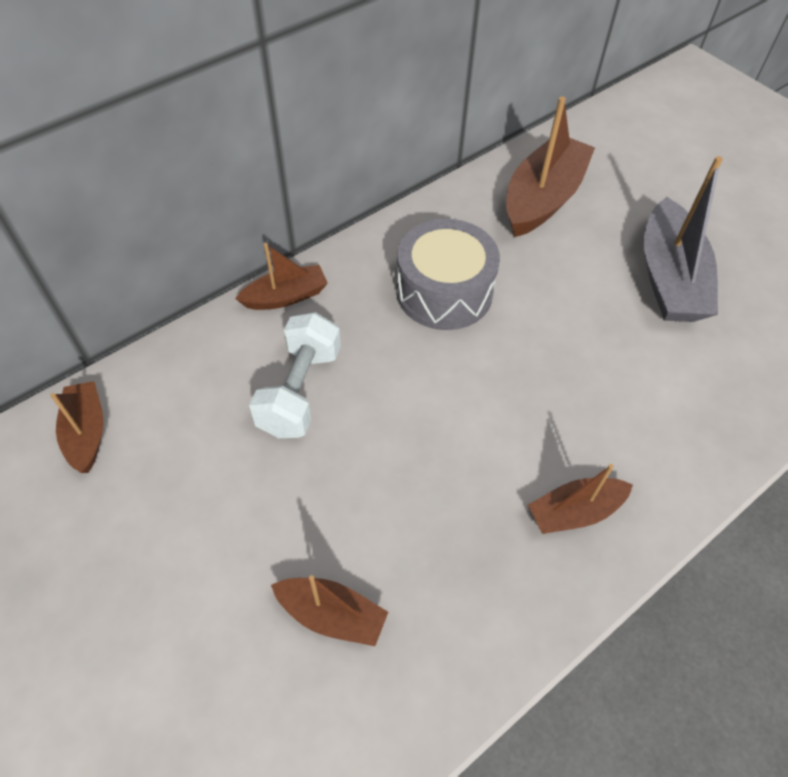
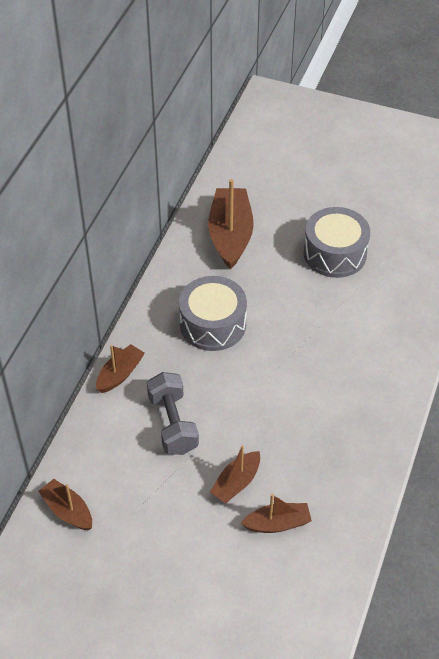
camera: 30 degrees left, 5 degrees down
white dumbbell [249,312,341,438] -> grey dumbbell [147,372,199,455]
brown boat [528,464,633,534] -> brown boat moved to [210,445,260,503]
grey boat [644,156,723,322] -> grey drum [304,207,370,278]

